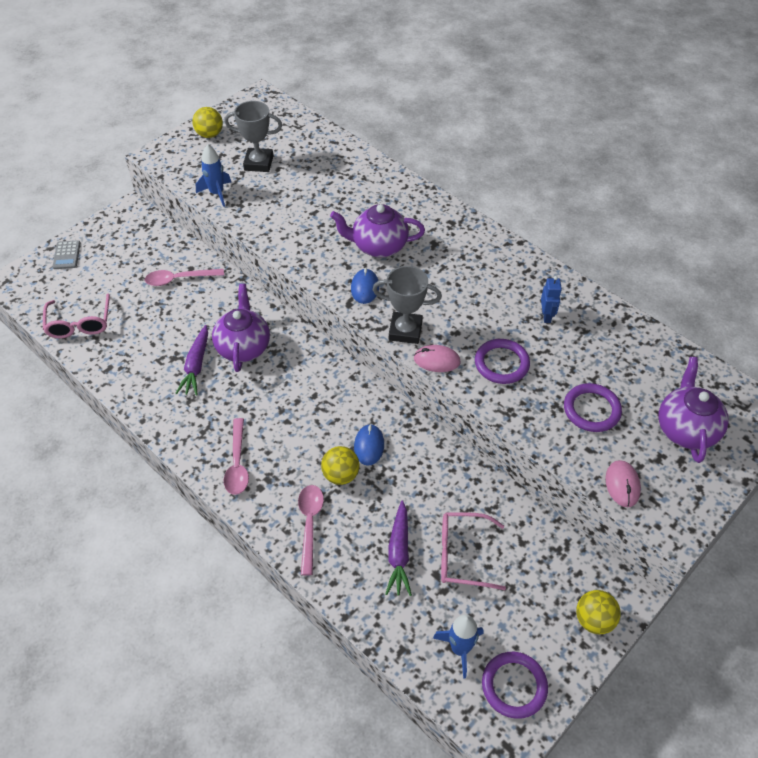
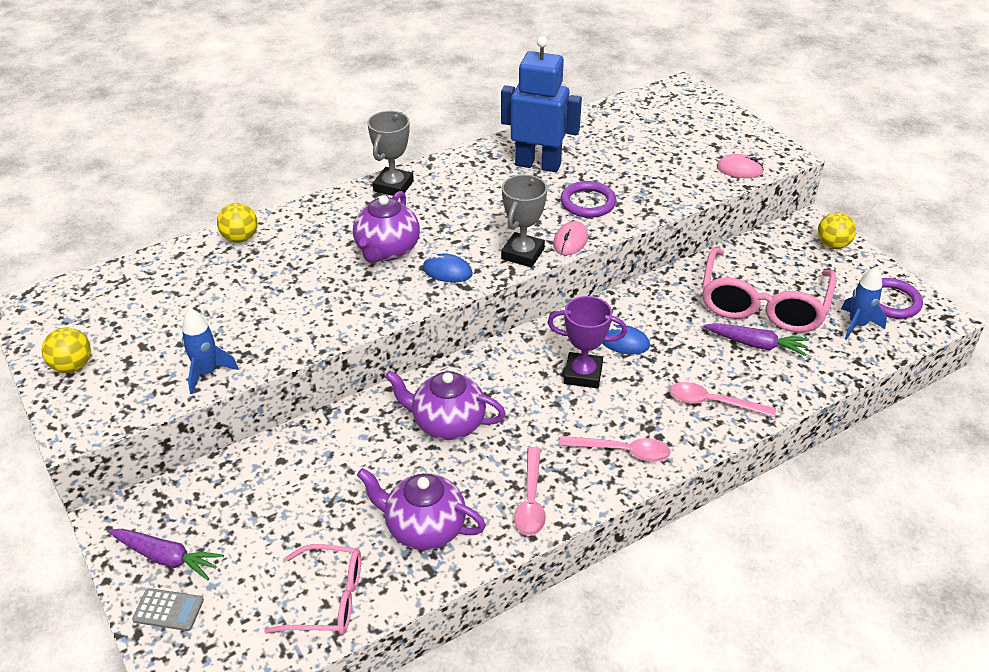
camera: 75 degrees left, 10 degrees down
pink spoon [145,269,224,286] -> pink spoon moved to [514,447,546,536]
purple carrot [175,325,208,396] -> purple carrot moved to [108,529,224,580]
grey trophy [224,101,282,172] -> grey trophy moved to [367,111,414,196]
yellow ball [321,446,360,485] -> yellow ball moved to [217,203,258,243]
pink glasses [441,512,506,590] -> pink glasses [702,247,837,333], size x1.68
blue robot [541,276,562,323] -> blue robot [501,36,582,172], size x2.39
purple ring [564,383,622,432] -> none
purple teapot [659,357,729,463] -> purple teapot moved to [357,468,486,550]
none -> purple trophy [547,296,627,388]

